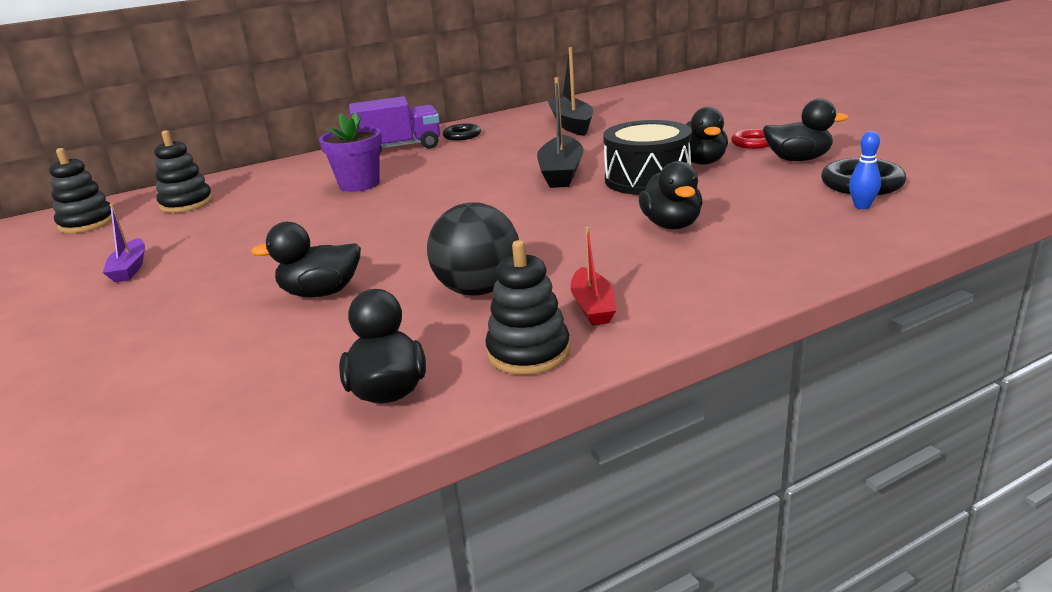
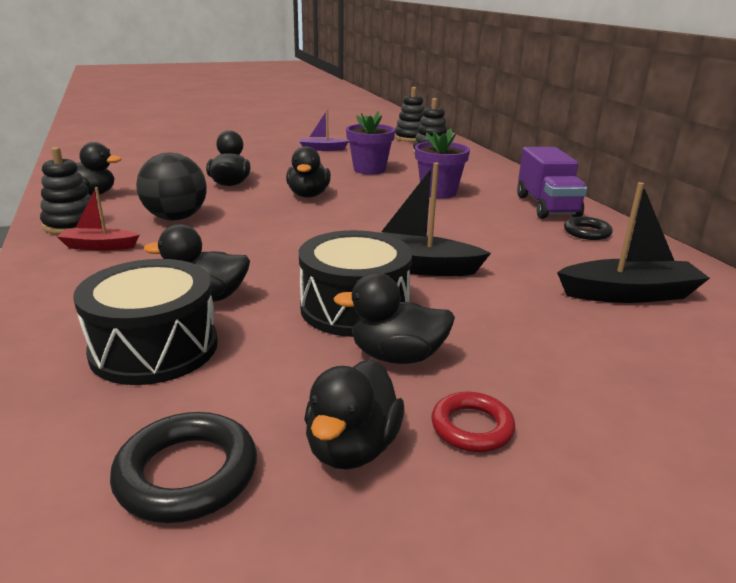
camera: 95 degrees right, 0 degrees up
blue bowling pin [849,131,881,209] -> none
none -> black drum [73,259,218,385]
none -> black duck [286,146,331,197]
none -> purple flower pot [346,111,395,175]

